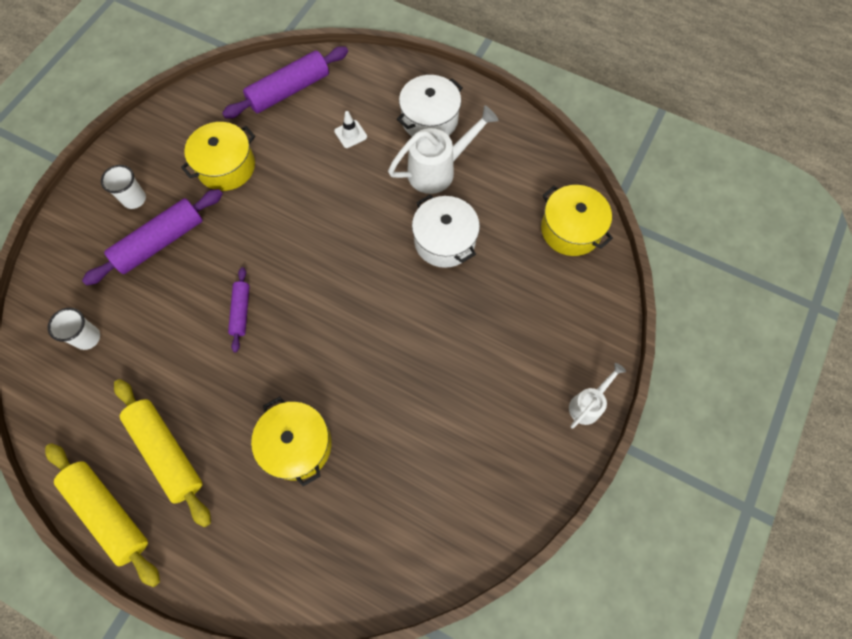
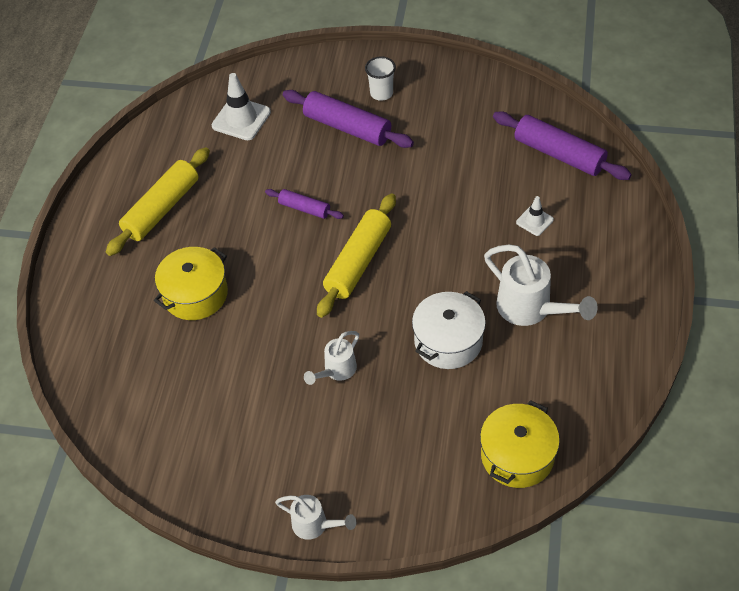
camera: 75 degrees right, 15 degrees down
yellow rolling pin [45,443,160,587] -> yellow rolling pin moved to [317,193,396,318]
white cup [48,308,100,350] -> white traffic cone [212,73,271,140]
yellow pot [181,122,255,191] -> none
purple rolling pin [228,267,250,352] -> purple rolling pin turned 45 degrees clockwise [265,189,344,219]
white pot [397,75,463,137] -> none
none -> white watering can [304,331,359,385]

